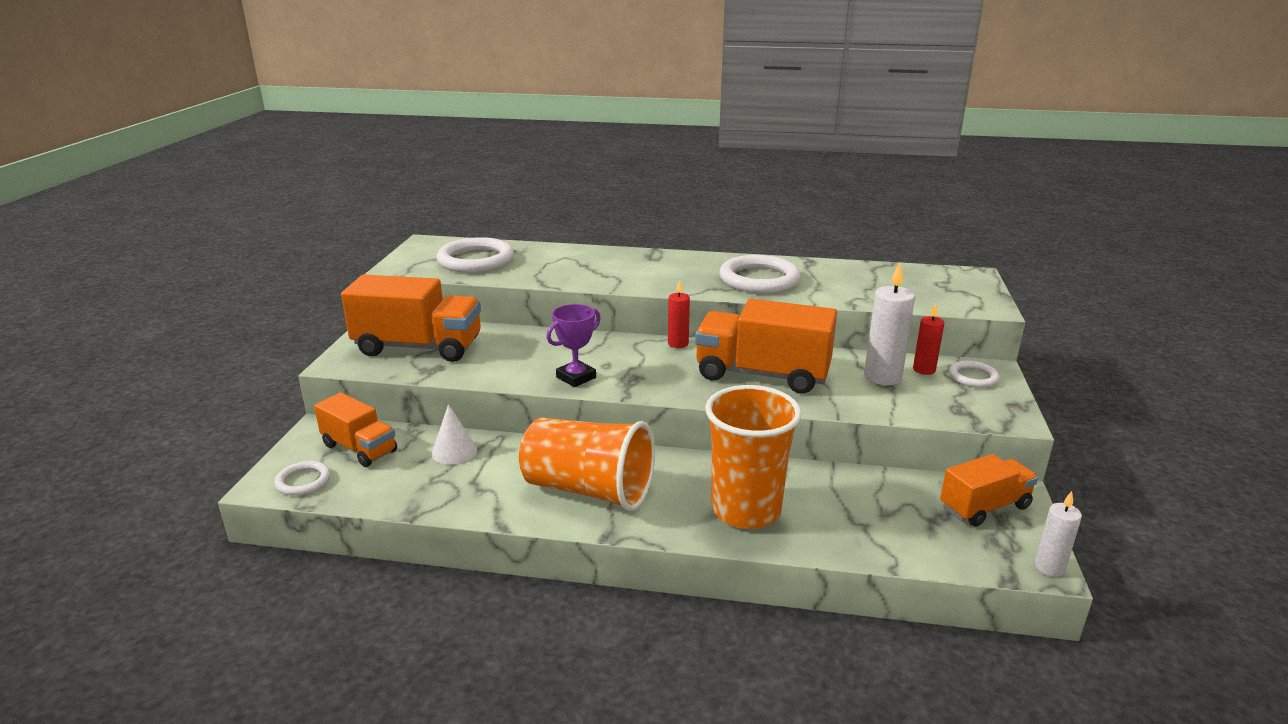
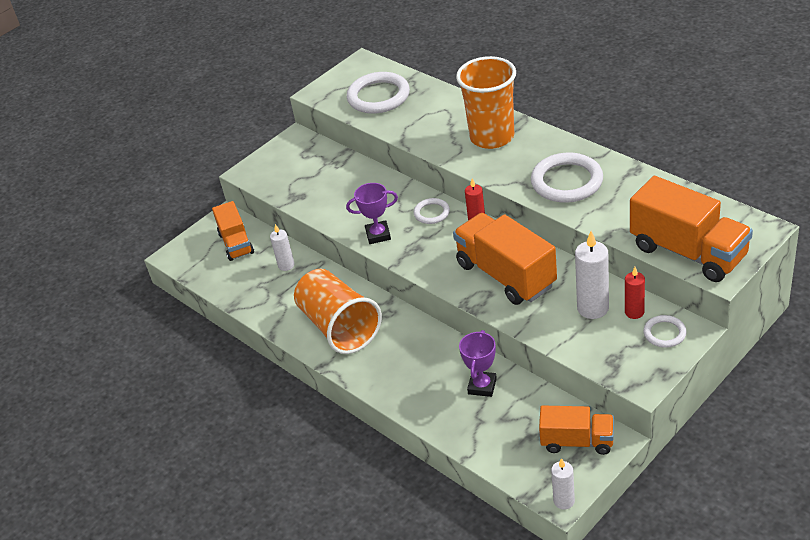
camera: 40 degrees right, 15 degrees up
white ring [274,461,331,496] -> white ring moved to [414,198,450,224]
orange truck [341,275,481,362] -> orange truck moved to [630,176,753,282]
white cone [432,404,477,464] -> white candle [270,224,295,271]
orange cup [705,385,802,529] -> orange cup moved to [456,56,516,149]
none -> purple trophy [459,330,497,397]

